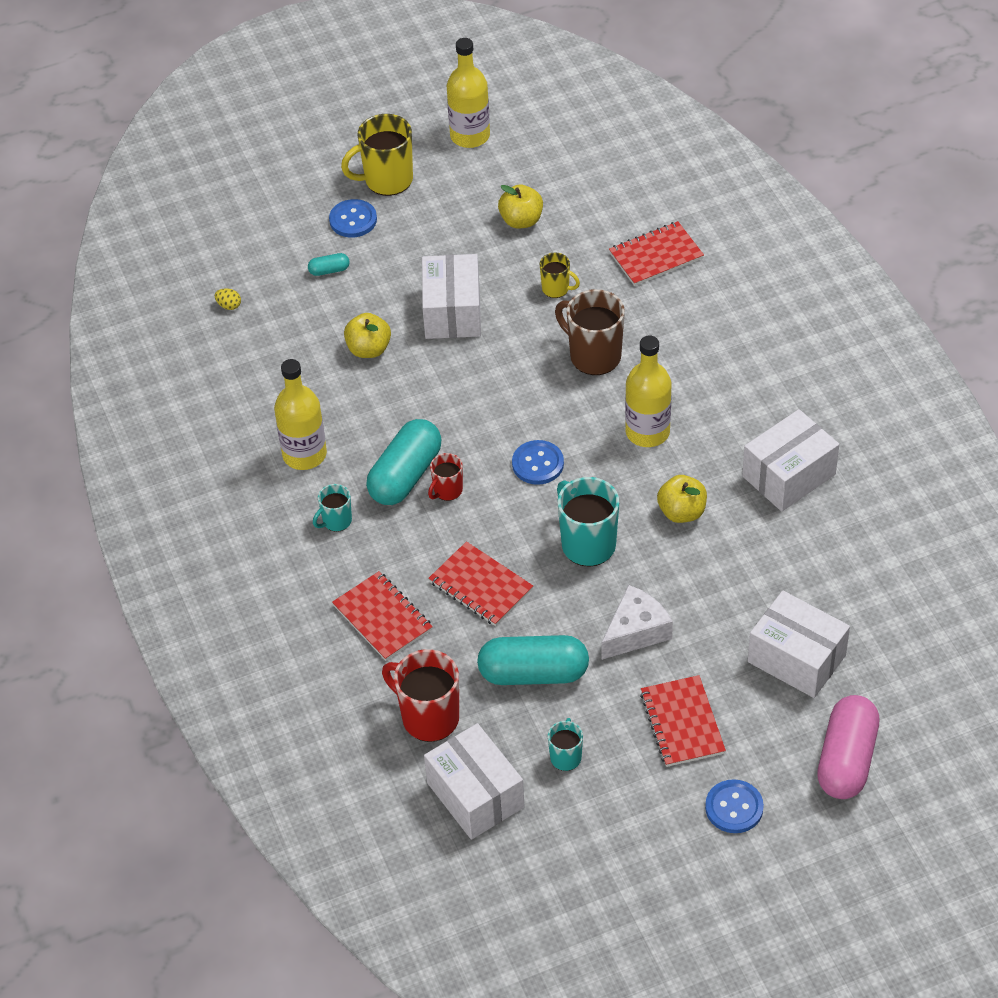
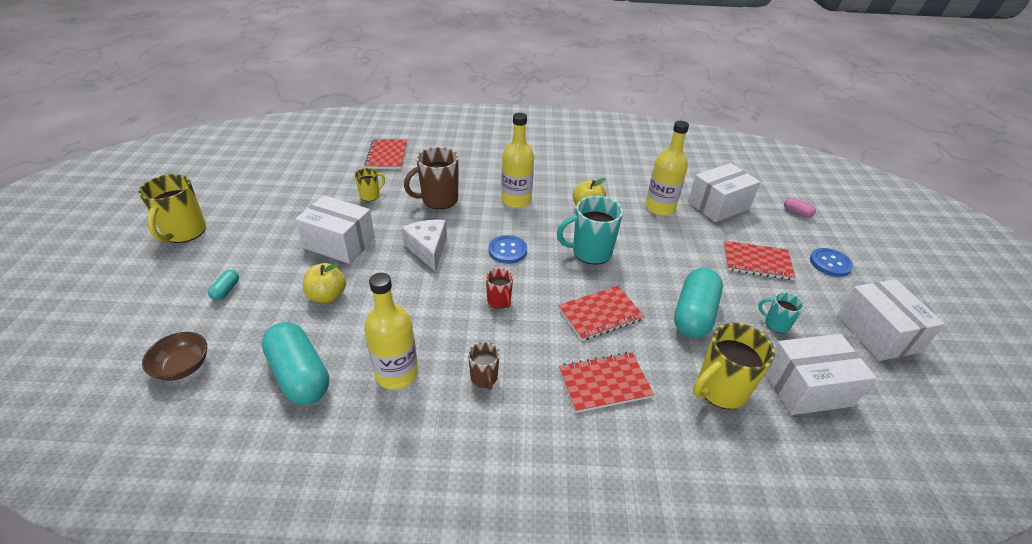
camera: 70 degrees left, 10 degrees down
yellow egg [215,288,241,310] -> brown bowl [142,332,207,381]
turquoise mug [313,484,352,532] -> brown mug [468,342,500,390]
blue button [329,199,377,237] -> none
turquoise capsule [366,419,441,505] -> turquoise capsule moved to [261,322,329,405]
red mug [382,649,459,742] -> yellow mug [693,323,775,409]
yellow bottle [447,38,490,148] -> yellow bottle moved to [645,121,689,216]
yellow apple [498,185,543,228] -> none
white cheese [601,585,673,660] -> white cheese moved to [401,220,447,272]
white box [742,409,839,511] -> white box moved to [837,279,945,361]
pink capsule [817,695,879,799] -> pink capsule [784,198,816,218], size x0.44

